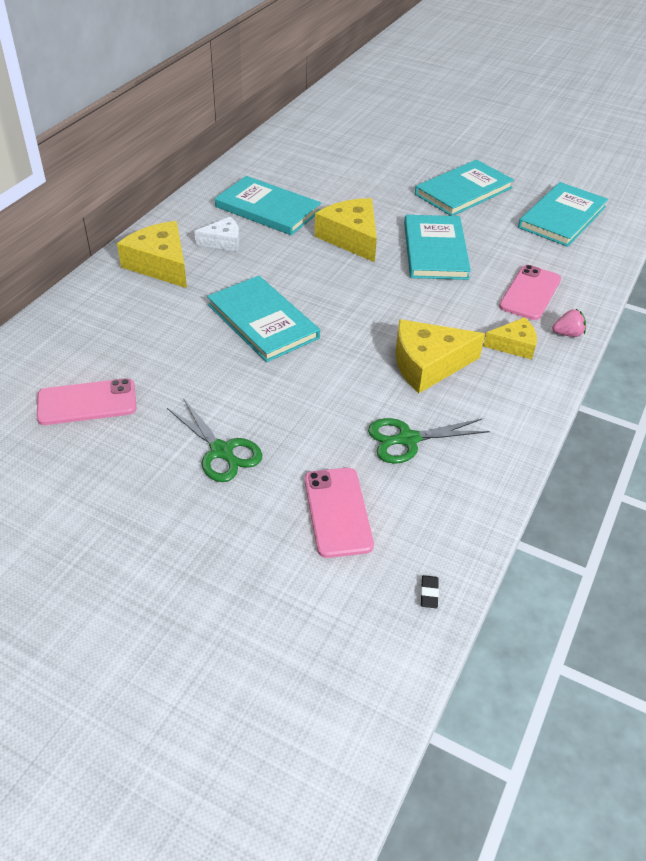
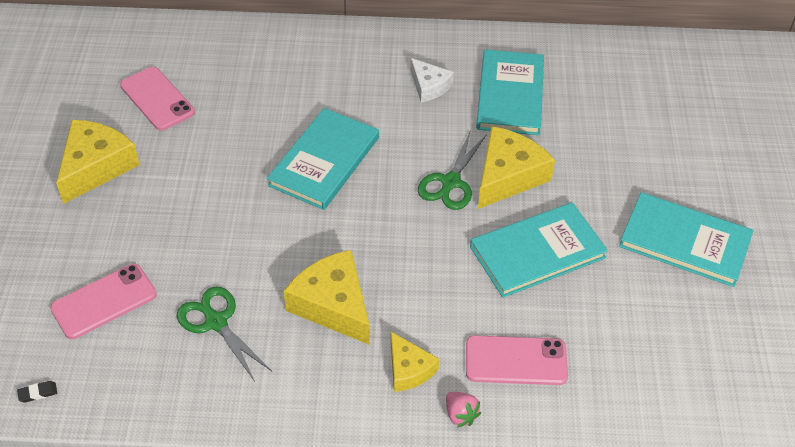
camera: 65 degrees right, 5 degrees up
yellow cheese [117,221,187,288] -> yellow cheese moved to [56,120,140,204]
green scissors [167,398,263,482] -> green scissors moved to [418,130,487,210]
turquoise book [518,182,608,247] -> none

